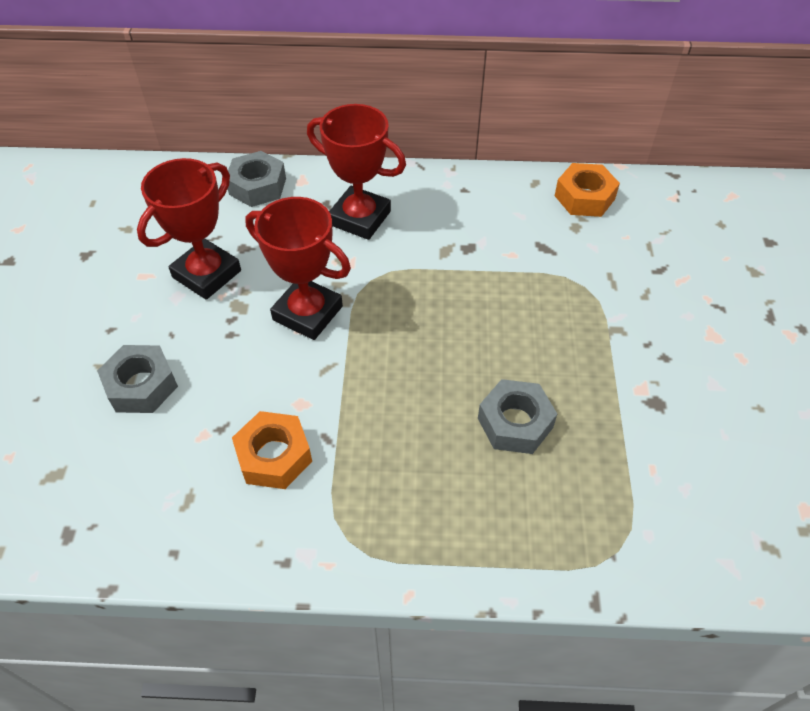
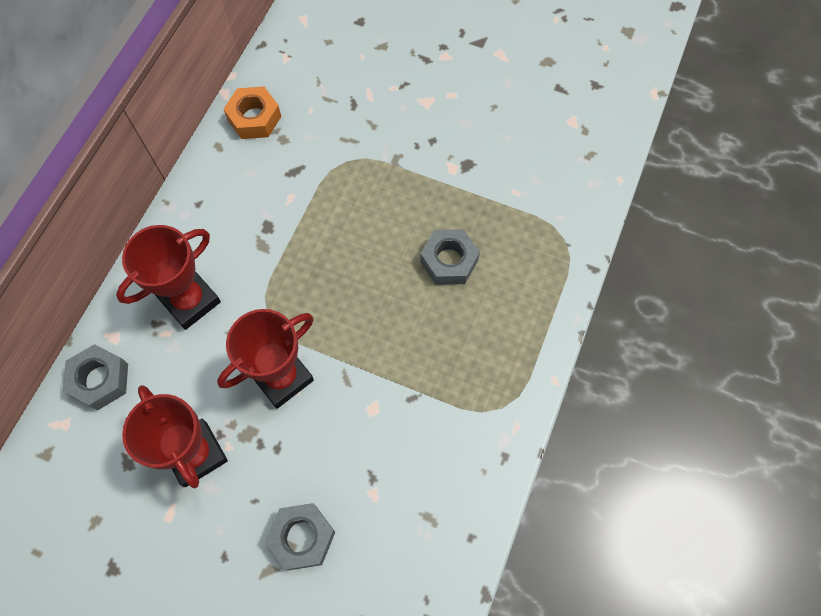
camera: 70 degrees left, 15 degrees up
orange nut [232,411,312,489] -> none

